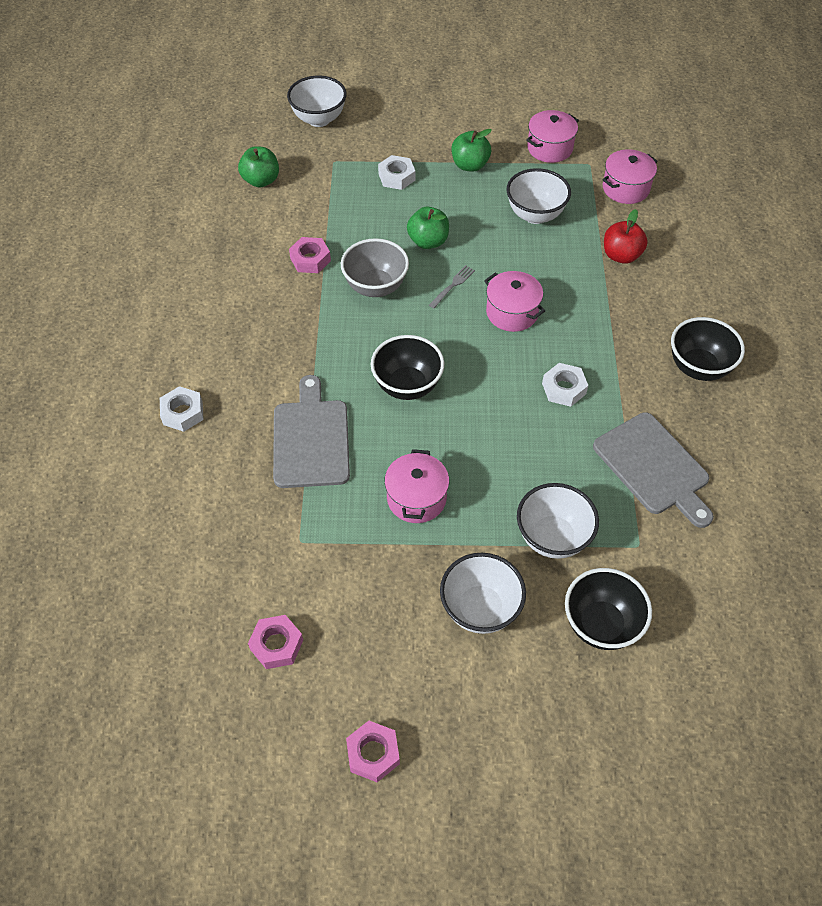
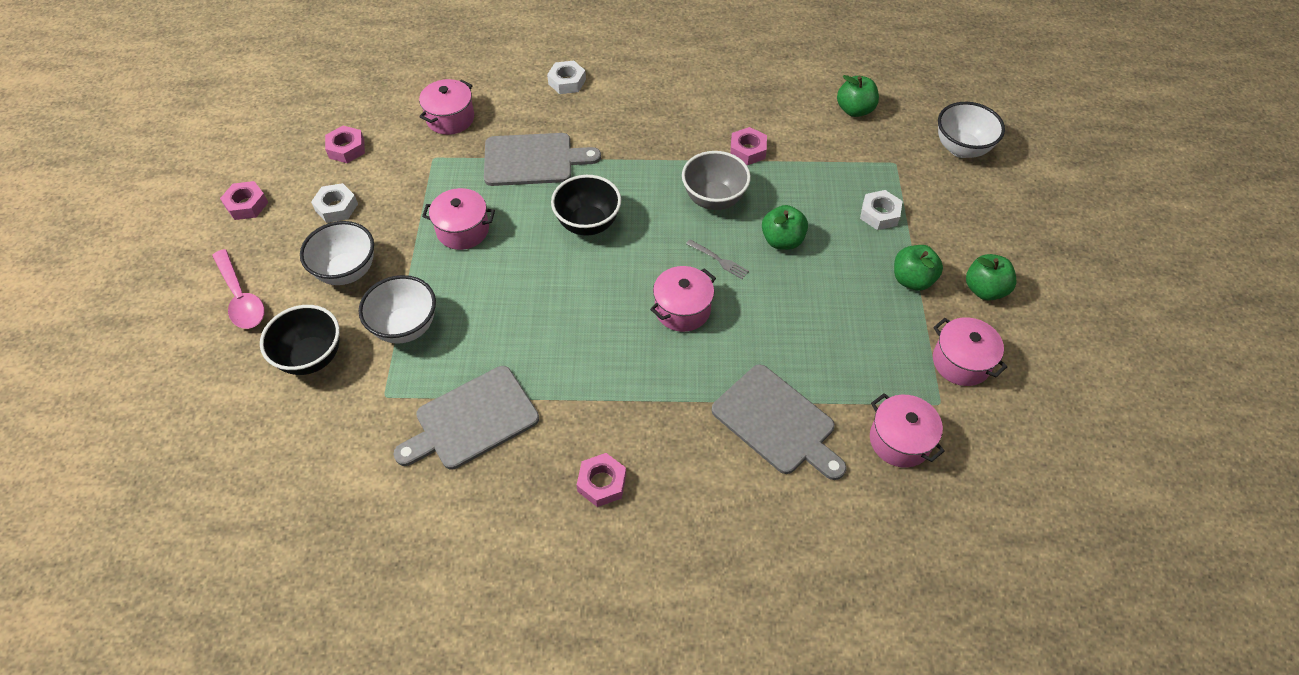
camera: 90 degrees right, 0 degrees up
white bowl [507,168,571,224] -> none
white nut [542,363,588,407] -> white nut moved to [311,183,358,223]
red apple [604,209,648,264] -> grey cutting board [711,364,847,480]
black bowl [671,317,745,381] -> pink nut [577,453,626,507]
none -> pink spoon [212,249,265,329]
none -> pink pot [419,79,474,135]
none -> green apple [966,254,1017,301]

